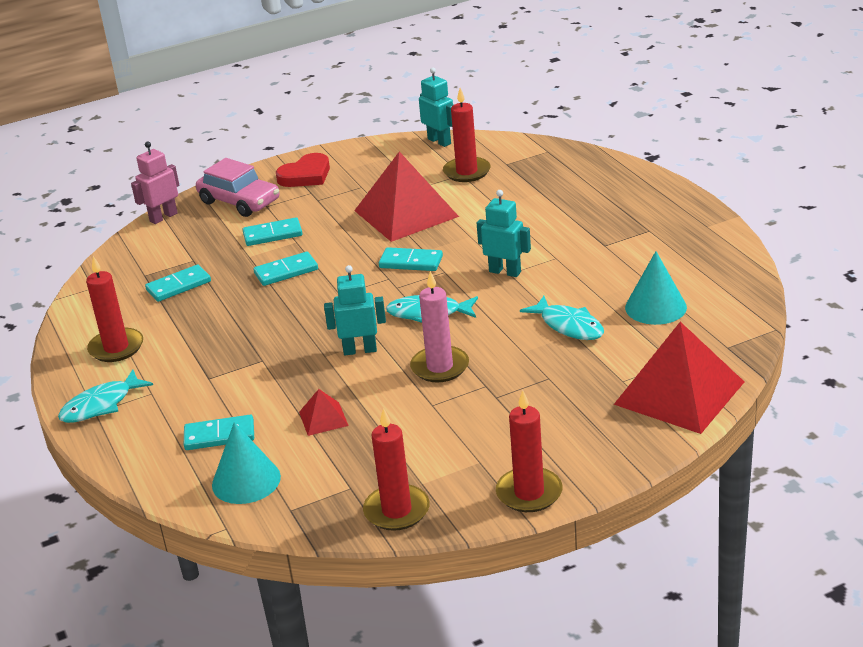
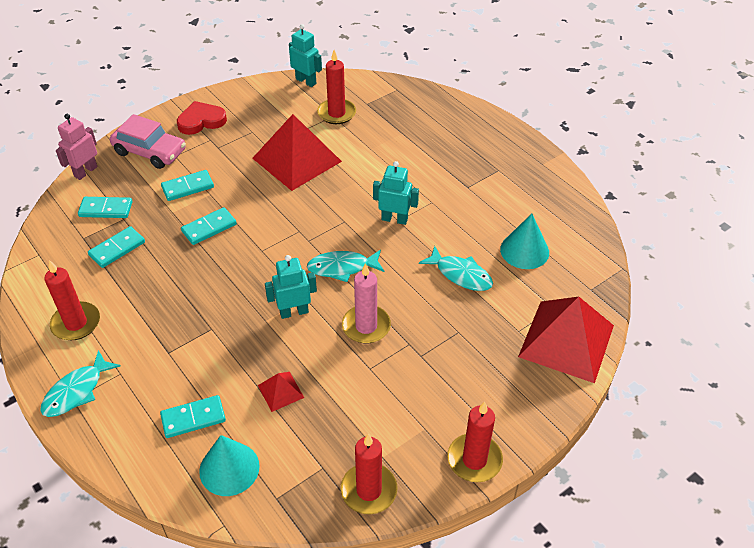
camera: 15 degrees left, 15 degrees up
red heart [276,153,330,187] -> red heart turned 150 degrees counterclockwise [177,101,227,135]
turquoise domino [379,247,443,271] -> turquoise domino moved to [78,197,132,218]

